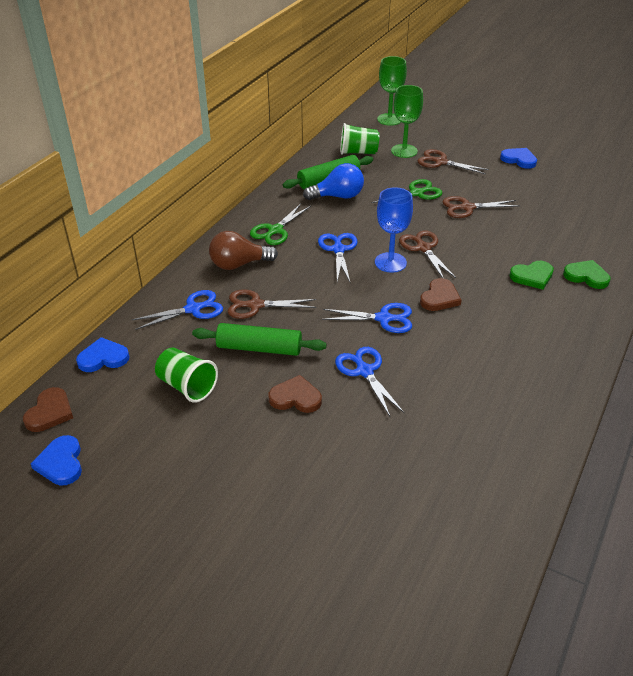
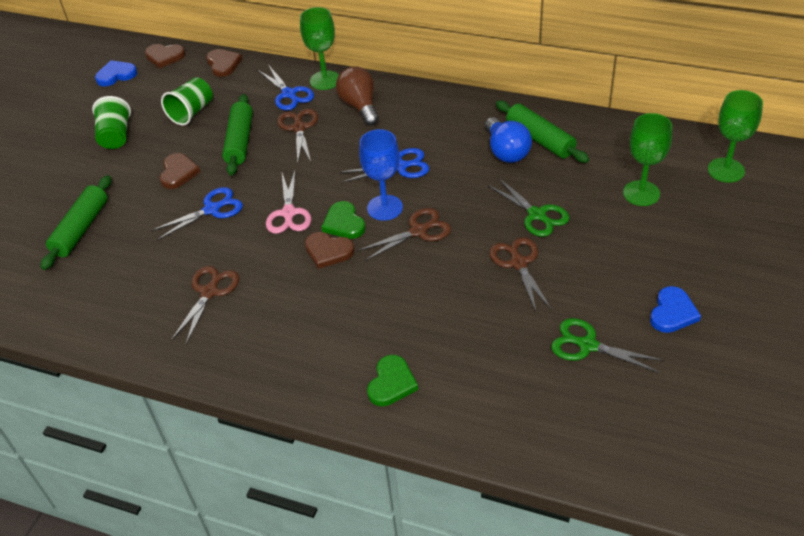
camera: 85 degrees right, 5 degrees up
blue heart [76,337,129,372] -> brown heart [206,49,242,77]
green scissors [250,204,311,245] -> green scissors moved to [551,318,664,373]
blue scissors [322,303,412,333] -> pink scissors [266,171,312,234]
green cup [340,123,379,155] -> green cup moved to [92,96,131,149]
brown scissors [418,149,489,174] -> brown scissors moved to [171,266,239,345]
green heart [510,261,554,290] -> green heart moved to [322,201,366,239]
none -> green rolling pin [40,175,111,270]
none -> green goblet [300,7,339,90]

